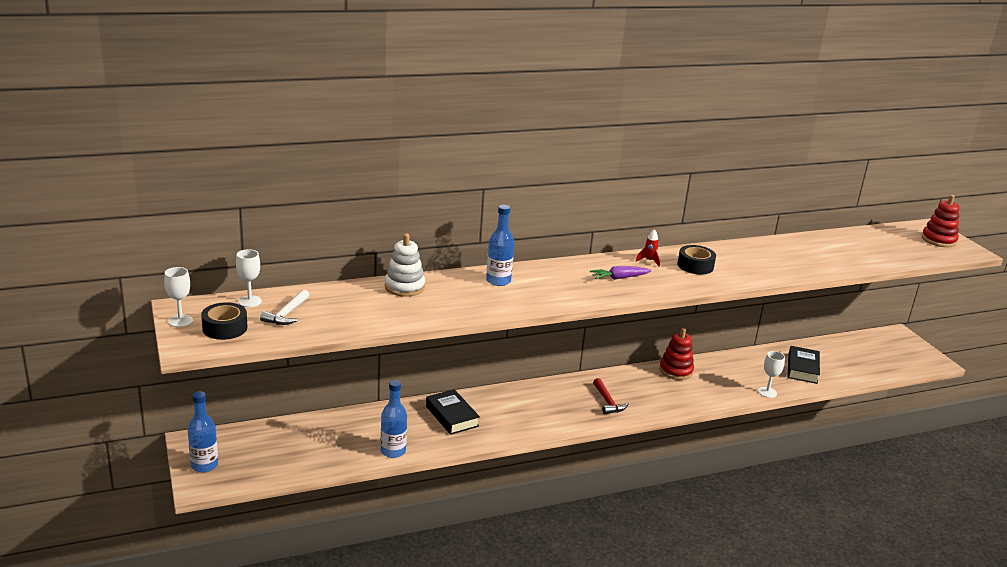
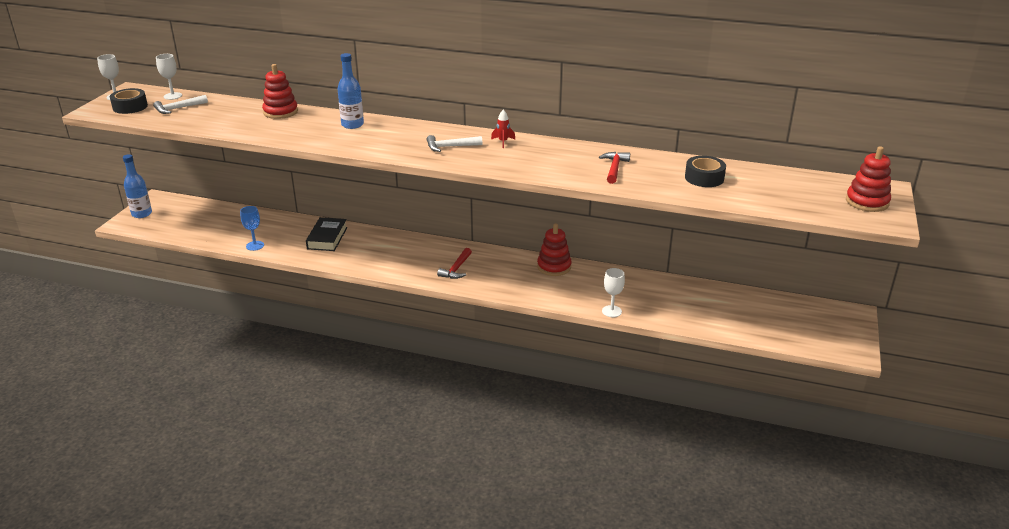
camera: 40 degrees right, 5 degrees up
blue bottle [381,380,407,458] -> blue goblet [240,206,264,251]
white stacking toy [385,234,425,297] -> red stacking toy [262,64,298,119]
purple carrot [590,266,652,280] -> white hammer [427,135,482,152]
black tape [677,245,716,274] -> black tape moved to [685,156,726,187]
black book [788,346,820,384] -> none
none -> red hammer [599,152,630,184]

